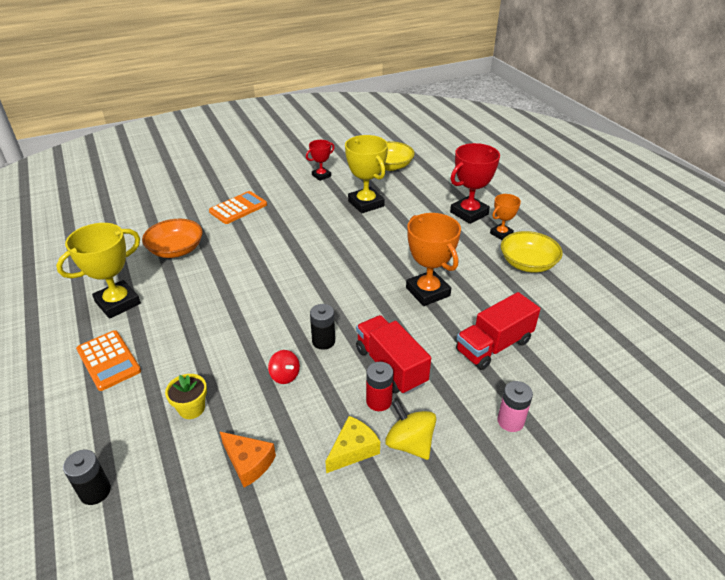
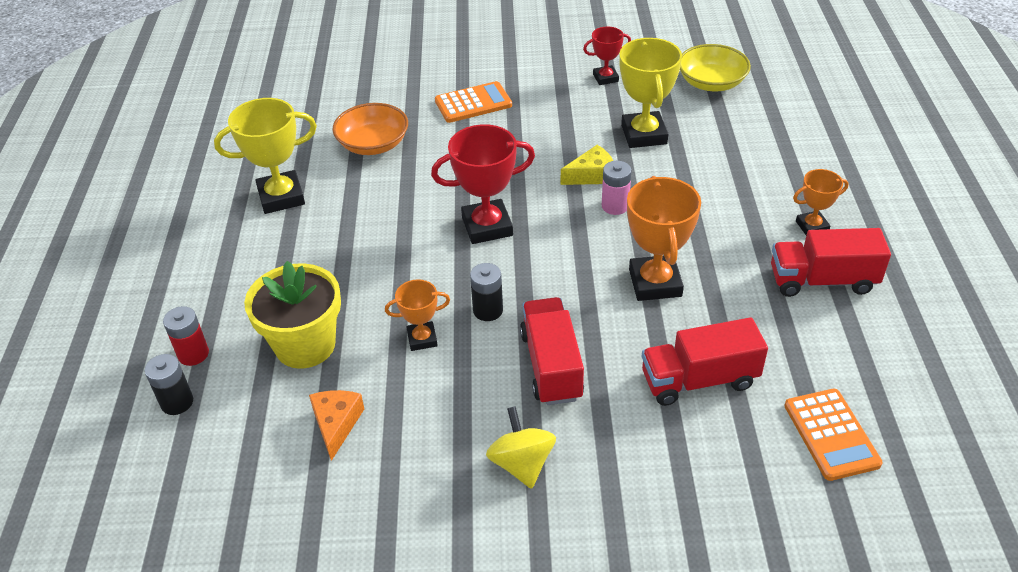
camera: 25 degrees right, 5 degrees up
orange calculator [76,330,141,391] -> orange calculator moved to [784,389,883,481]
yellow flower pot [165,374,207,419] -> yellow flower pot [244,261,341,369], size x1.96
orange cheese [220,432,276,488] -> orange cheese turned 150 degrees counterclockwise [309,390,364,461]
red spinning top [268,350,300,384] -> orange trophy [385,279,450,351]
yellow cheese [325,416,380,473] -> yellow cheese moved to [561,145,613,185]
red battery [366,362,394,411] -> red battery moved to [163,306,209,366]
red trophy [450,143,500,224] -> red trophy moved to [431,124,535,244]
pink battery [497,381,533,432] -> pink battery moved to [602,161,632,215]
yellow bowl [501,231,563,273] -> red truck [771,228,891,297]

